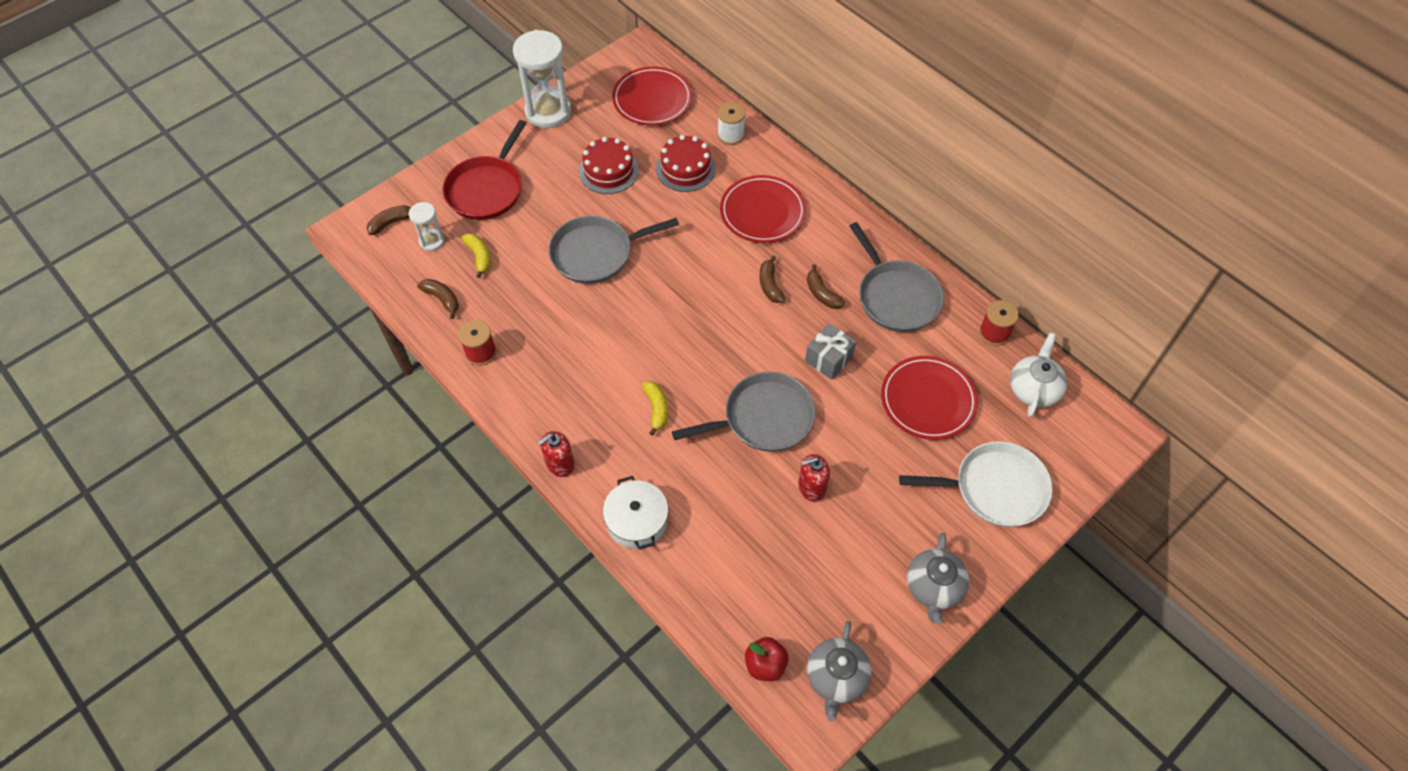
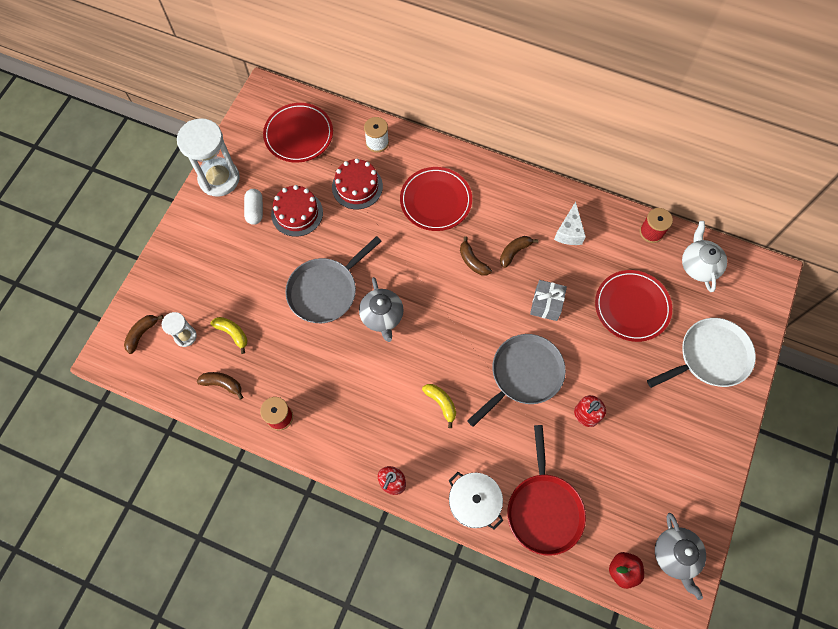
camera: 25 degrees left, 10 degrees up
red pan [442,120,526,220] -> red pan moved to [507,425,586,556]
brown banana [807,264,845,309] -> brown banana turned 105 degrees clockwise [500,236,538,268]
grey pan [850,222,944,332] -> white cheese [554,202,586,245]
grey teapot [907,533,969,625] -> grey teapot moved to [359,277,404,342]
none -> white capsule [244,189,263,225]

